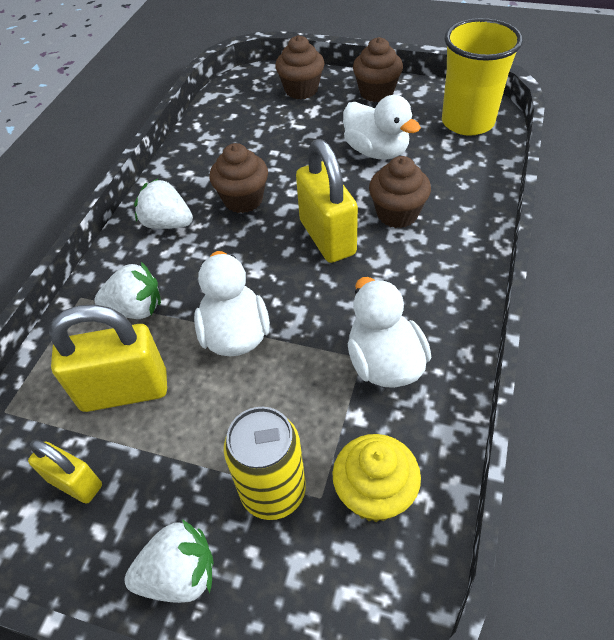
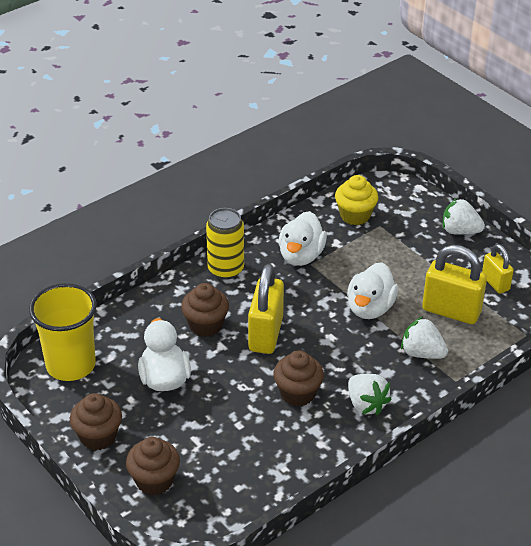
camera: 150 degrees left, 10 degrees down
yellow can [224,407,306,520] -> yellow can moved to [206,208,244,280]

